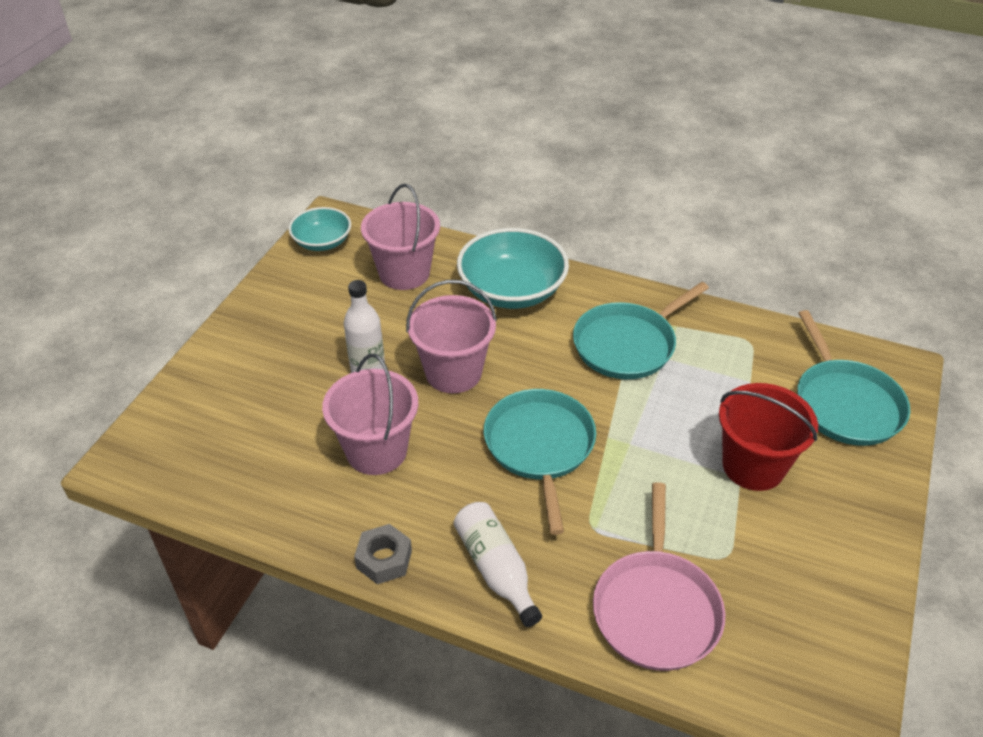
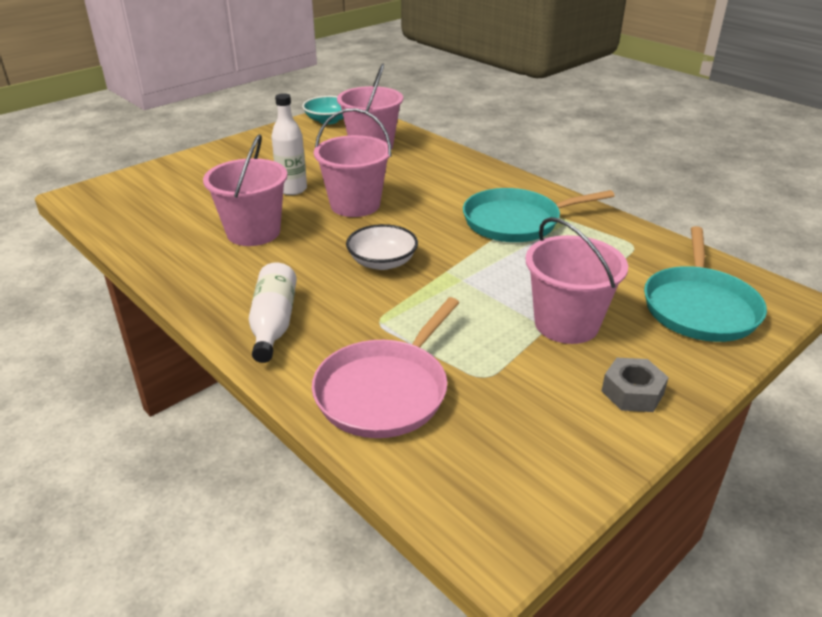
camera: 25 degrees right, 10 degrees down
grey nut [354,524,412,584] -> grey nut moved to [601,358,669,412]
turquoise bowl [457,228,569,309] -> none
turquoise pan [484,389,596,535] -> white bowl [346,224,418,270]
red bucket [719,383,818,491] -> pink bucket [526,217,628,344]

